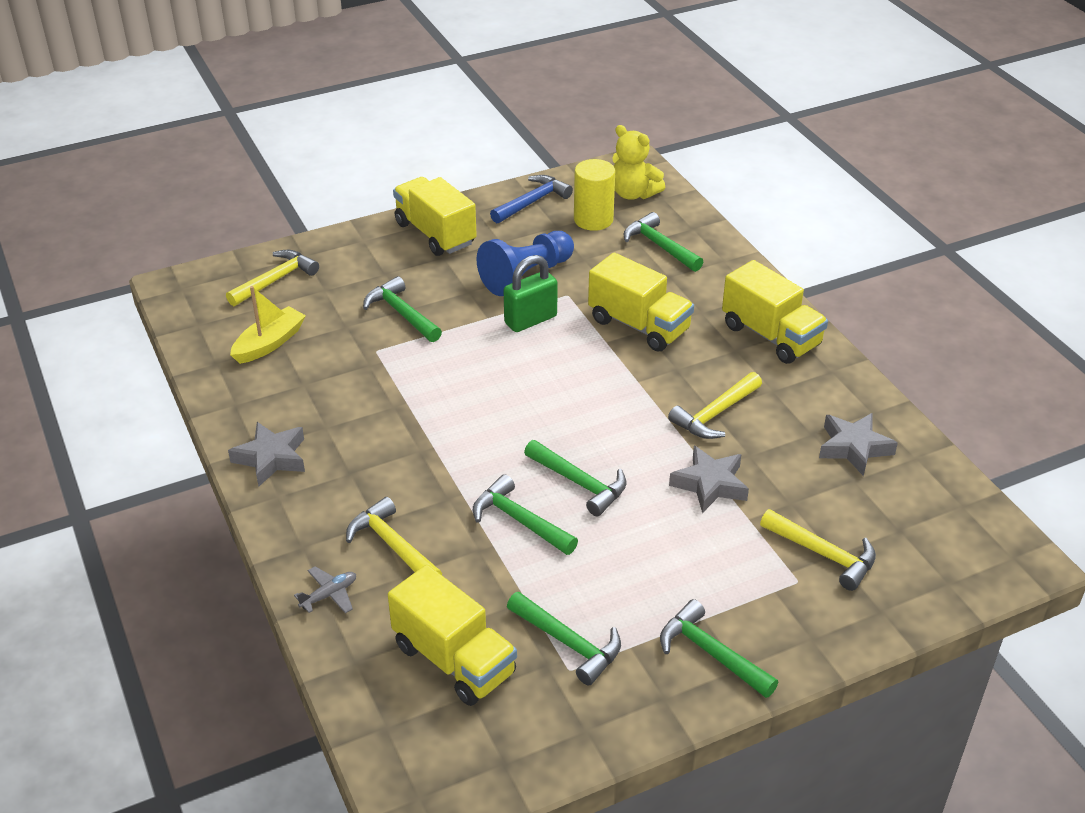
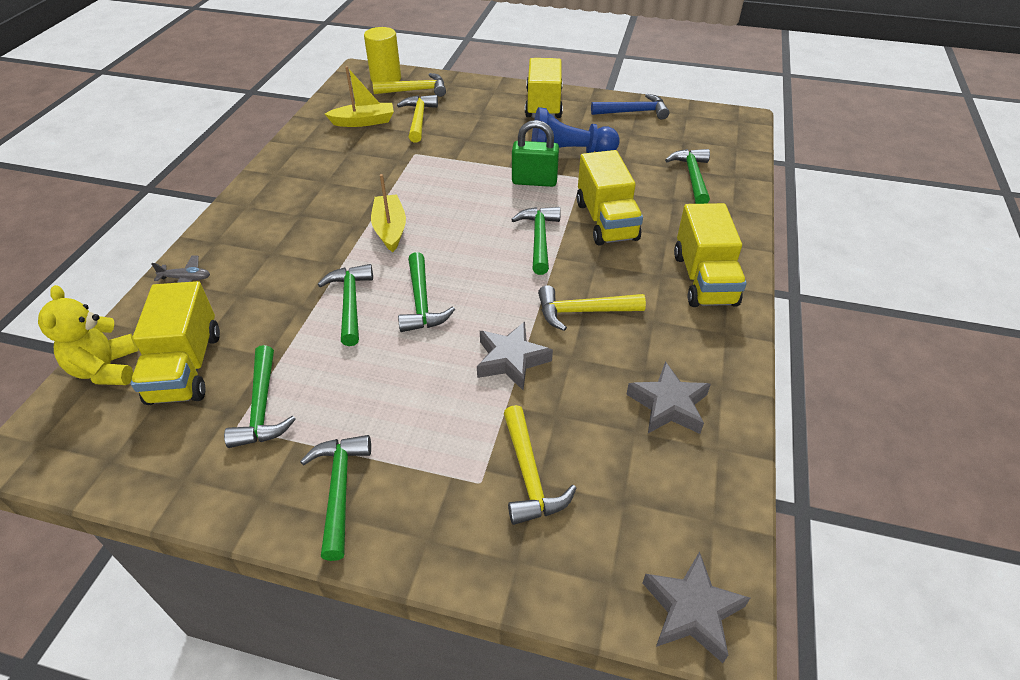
camera: 40 degrees right, 5 degrees up
grey star [228,422,305,486] -> grey star moved to [643,551,750,663]
yellow hammer [346,497,442,575] -> yellow hammer moved to [397,95,438,143]
green hammer [363,276,442,342] -> green hammer moved to [511,207,561,275]
yellow cylinder [574,159,615,231] -> yellow cylinder moved to [364,27,401,82]
yellow teddy bear [612,125,665,200] -> yellow teddy bear moved to [38,285,138,385]
none -> yellow boat [371,174,406,252]

